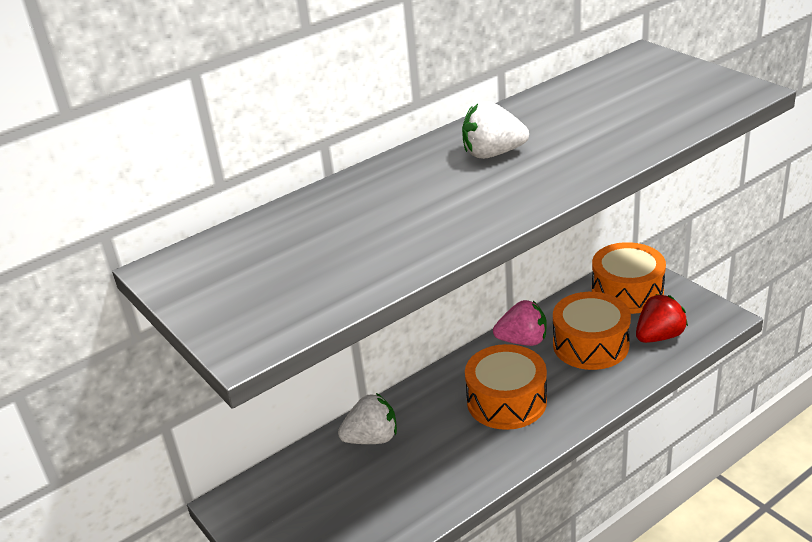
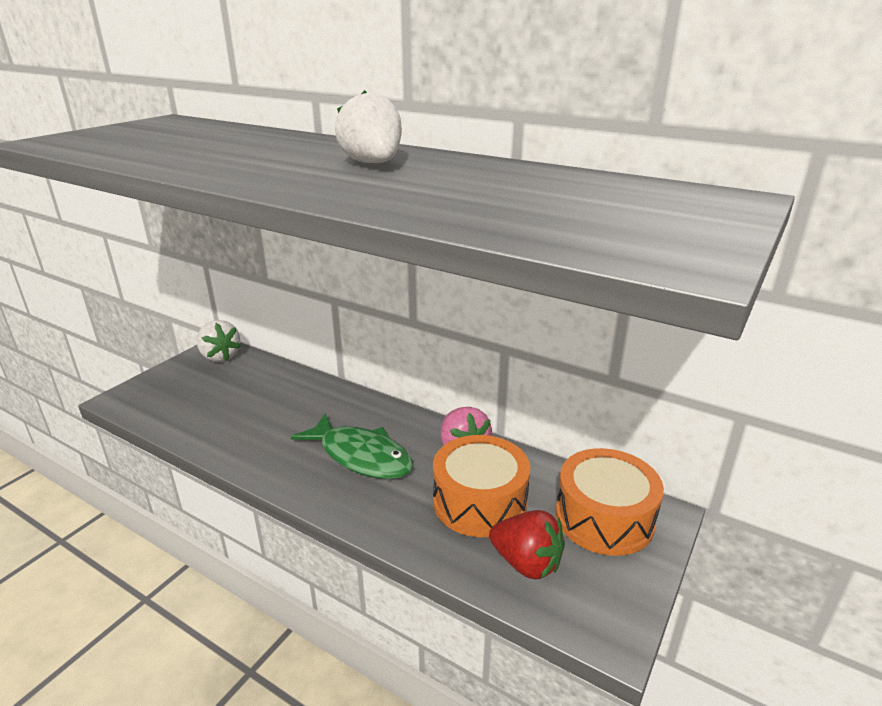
camera: 65 degrees right, 5 degrees down
white strawberry [338,393,397,444] -> white strawberry moved to [197,320,241,362]
orange drum [465,344,547,430] -> green fish [291,413,413,479]

